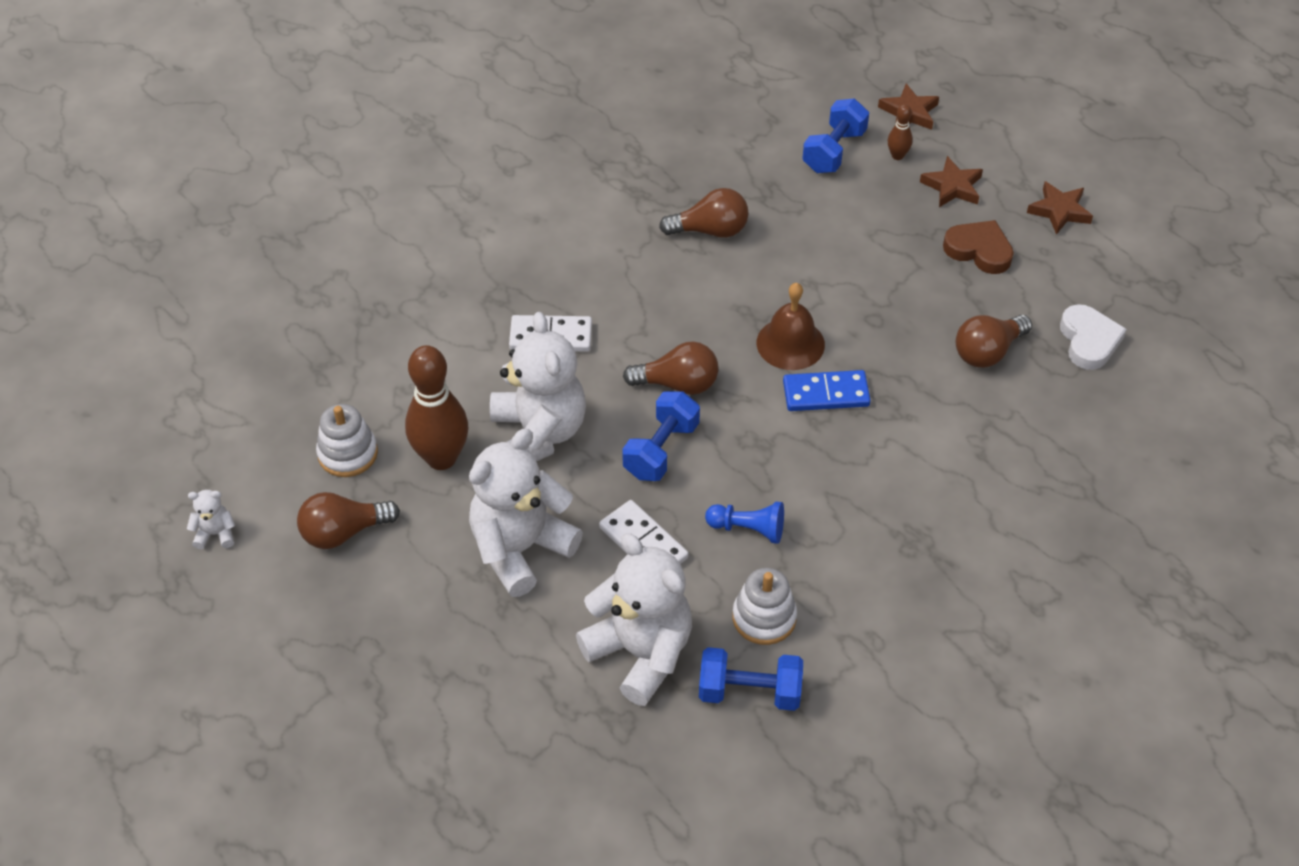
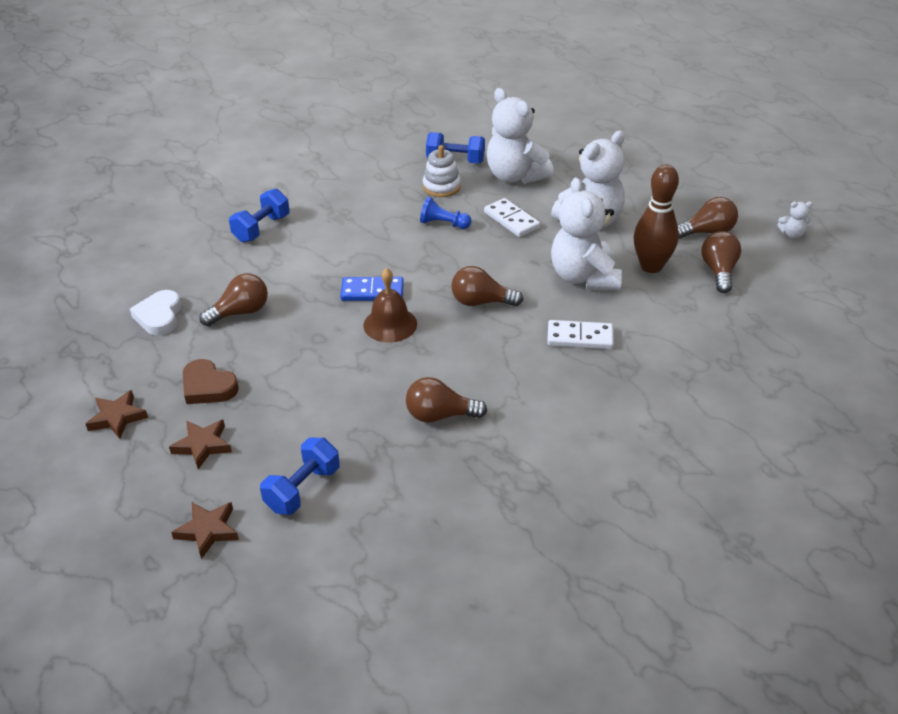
camera: 175 degrees left, 10 degrees down
white stacking toy [316,404,378,477] -> brown light bulb [701,231,741,293]
blue dumbbell [622,391,700,481] -> blue dumbbell moved to [229,189,290,242]
brown bowling pin [888,104,913,160] -> none

